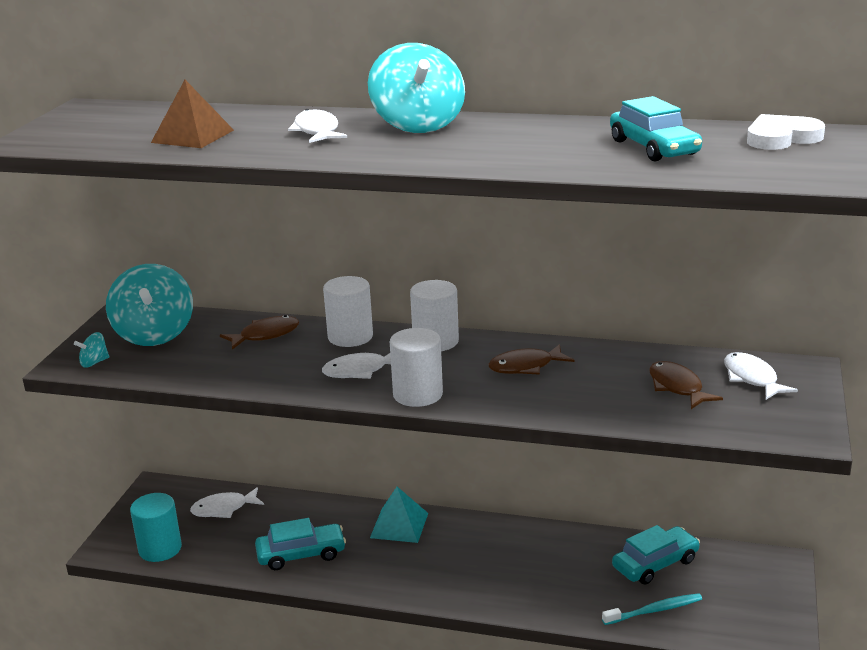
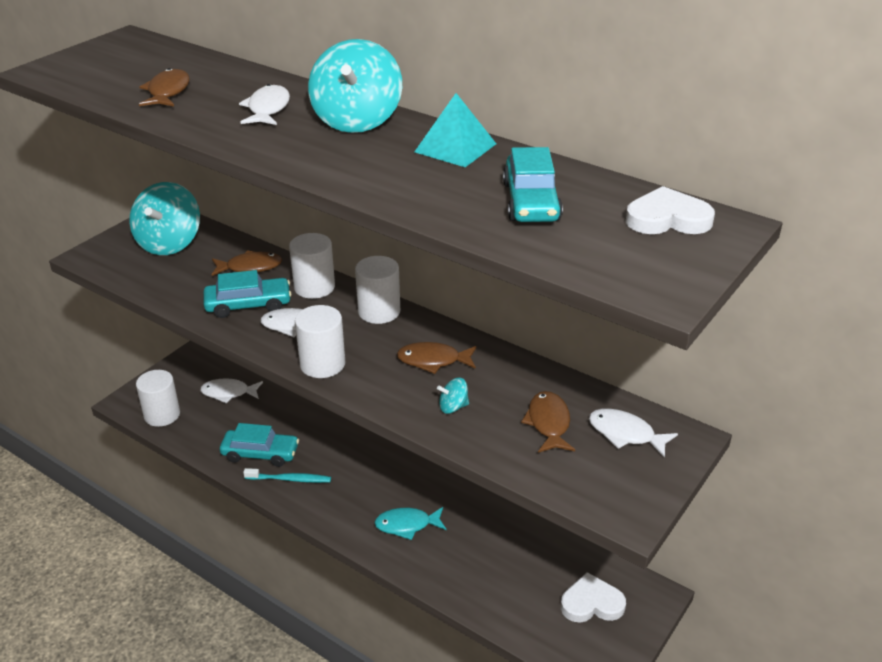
camera: 20 degrees right, 10 degrees up
turquoise spinning top [74,332,109,368] -> turquoise spinning top moved to [437,378,469,414]
turquoise cylinder [130,493,182,562] -> white cylinder [136,370,180,427]
brown pyramid [151,80,234,148] -> brown fish [139,68,190,106]
turquoise pyramid [370,487,428,543] -> turquoise pyramid moved to [414,93,496,167]
turquoise toothbrush [602,593,702,625] -> turquoise toothbrush moved to [243,468,331,483]
turquoise car [612,525,700,585] -> turquoise car moved to [203,270,292,318]
white fish [724,352,798,400] -> white fish turned 60 degrees counterclockwise [589,408,678,458]
none -> turquoise fish [375,507,446,540]
none -> white heart [561,572,626,623]

